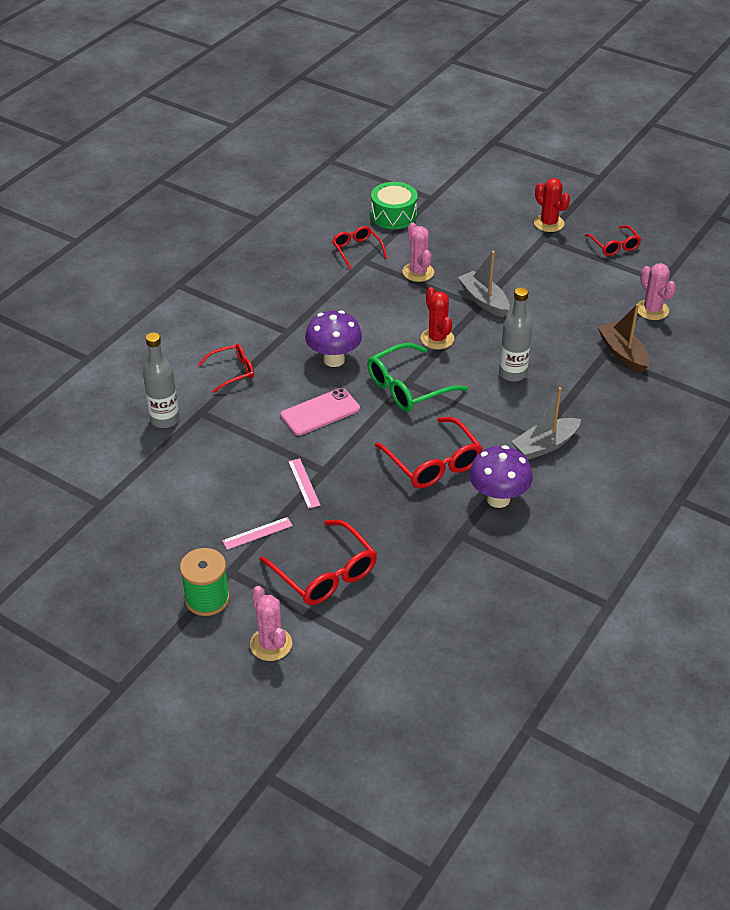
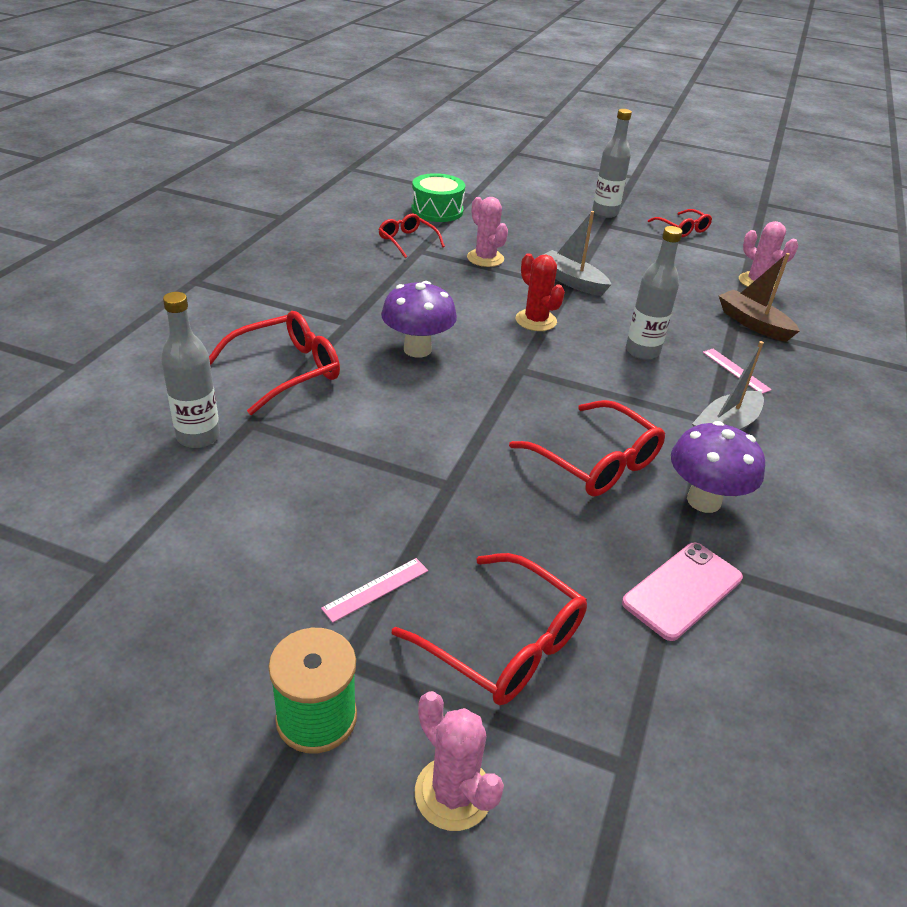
camera: 15 degrees left, 5 degrees down
red glasses [198,344,254,393] -> red glasses [209,311,340,415], size x1.62
pink phone [281,388,360,436] -> pink phone moved to [622,543,743,641]
pink ruler [288,458,321,509] -> pink ruler moved to [703,349,772,394]
green glasses [367,343,468,412] -> none
red cactus [534,178,570,232] -> grey bottle [592,109,632,218]

